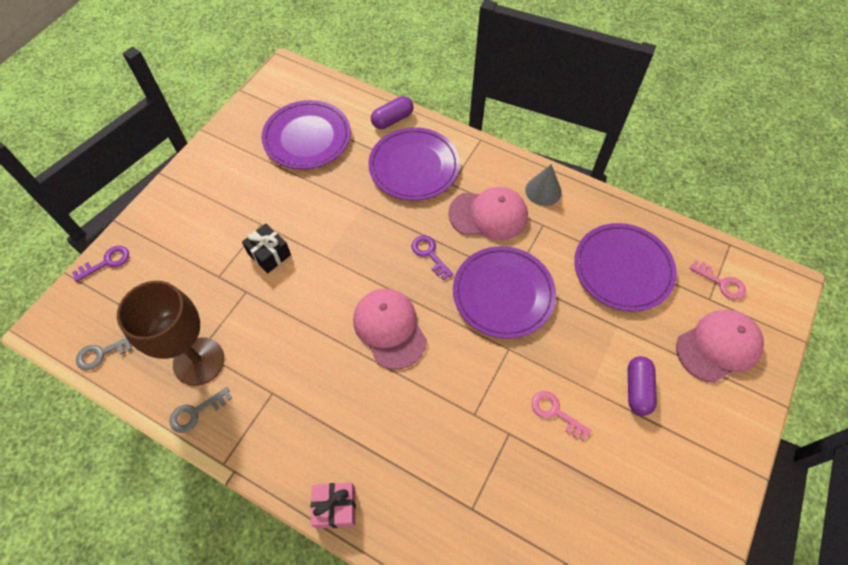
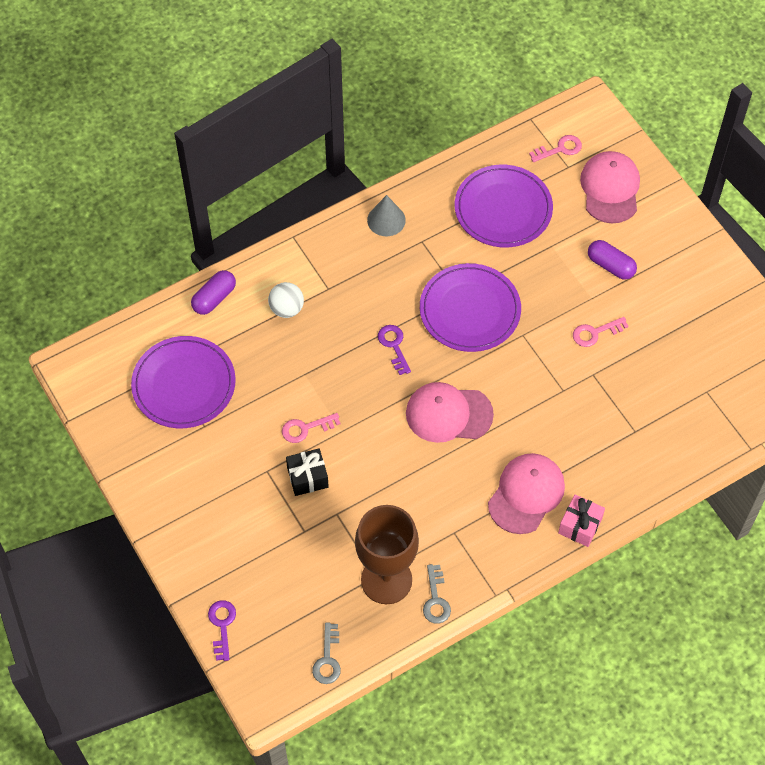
camera: 60 degrees left, 0 degrees up
purple plate [368,127,460,200] -> white ball [268,282,304,318]
purple capsule [371,96,414,129] -> purple capsule turned 45 degrees clockwise [191,270,236,315]
purple key [412,235,453,280] -> purple key turned 75 degrees clockwise [378,325,411,375]
pink cap [448,187,528,240] -> pink cap moved to [488,453,565,534]
none -> pink key [282,413,340,443]

